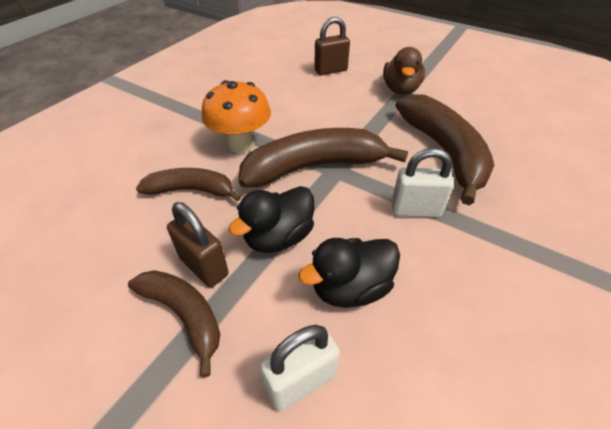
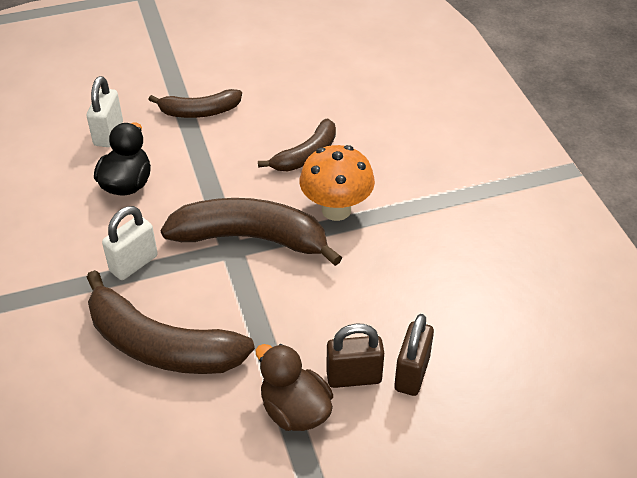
camera: 130 degrees right, 0 degrees up
brown padlock [167,202,229,288] -> brown padlock moved to [326,324,384,388]
black duck [228,186,315,253] -> none
brown banana [238,128,408,188] -> brown banana turned 105 degrees counterclockwise [161,198,342,266]

